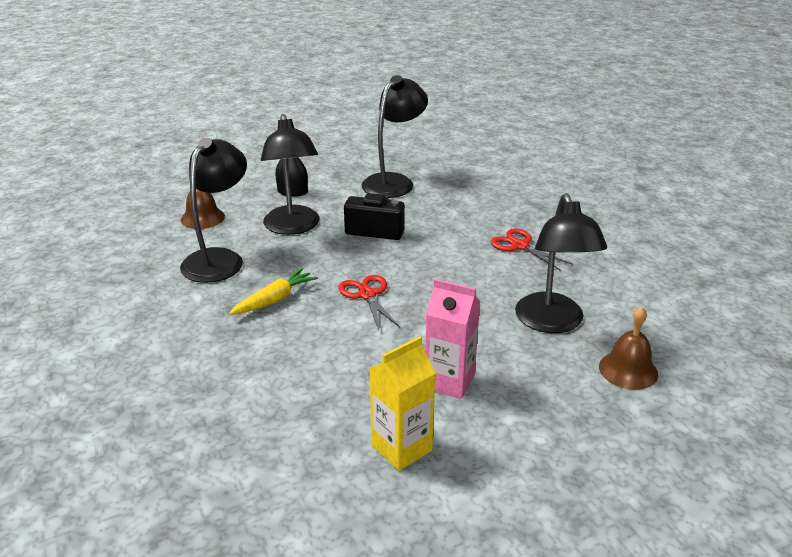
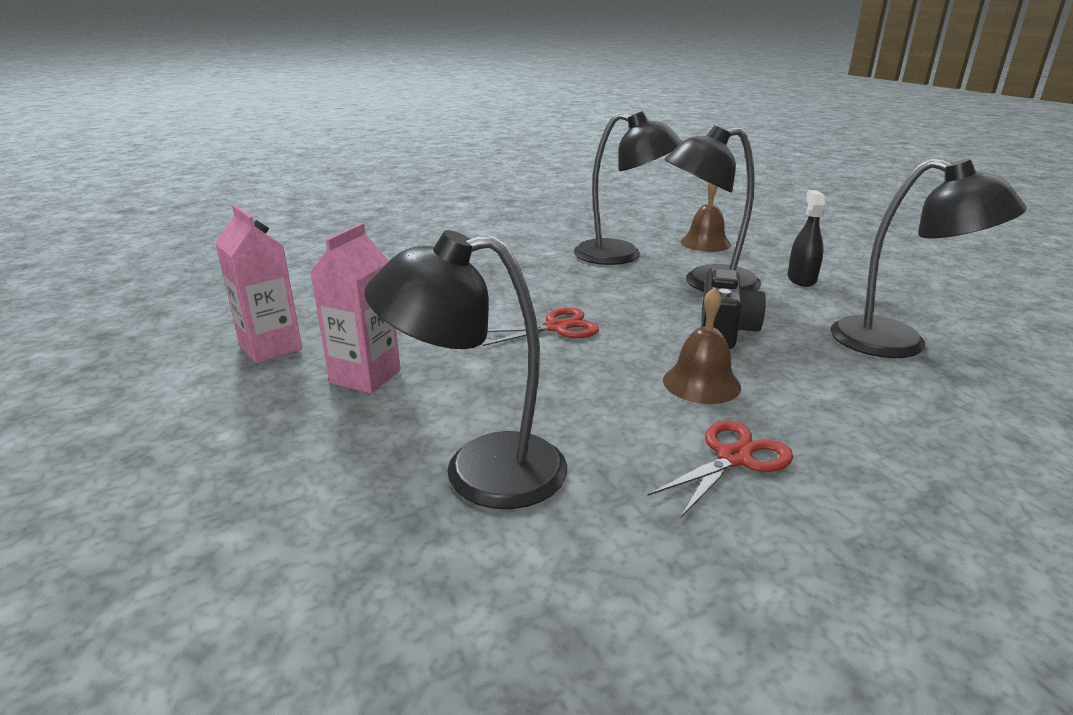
camera: 90 degrees right, 5 degrees down
yellow carrot [229,268,318,315] -> none
yellow carton [370,336,436,471] -> pink carton [215,205,302,363]
brown bell [599,307,658,390] -> brown bell moved to [663,287,741,404]

